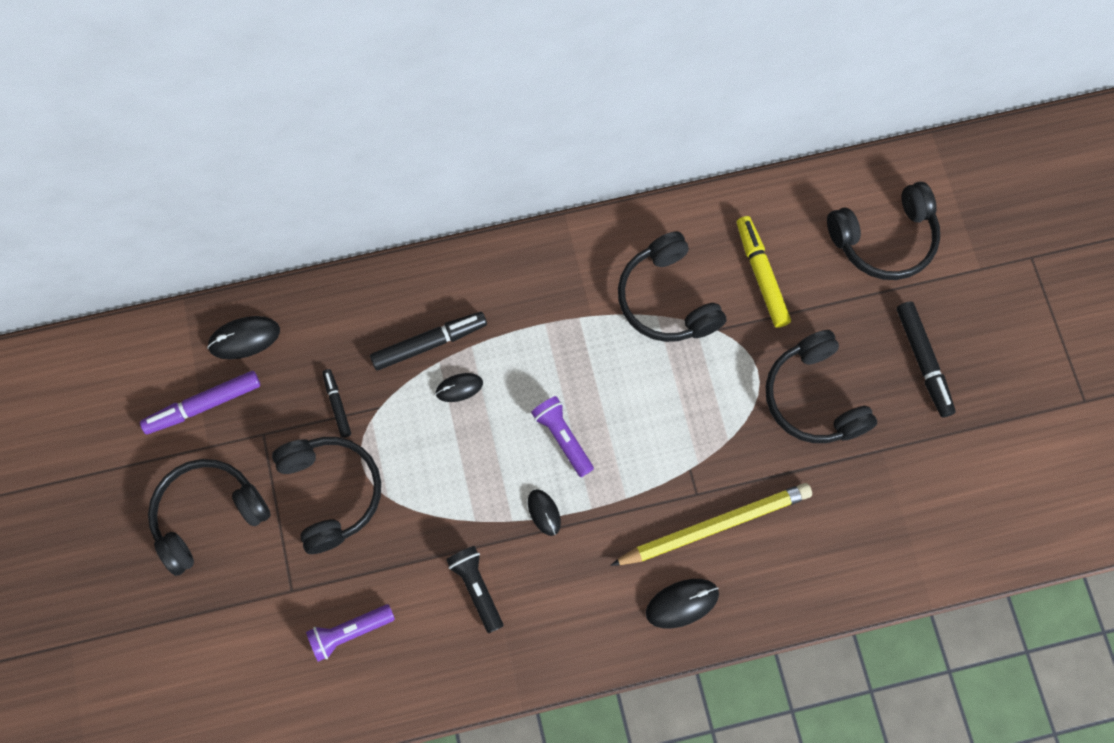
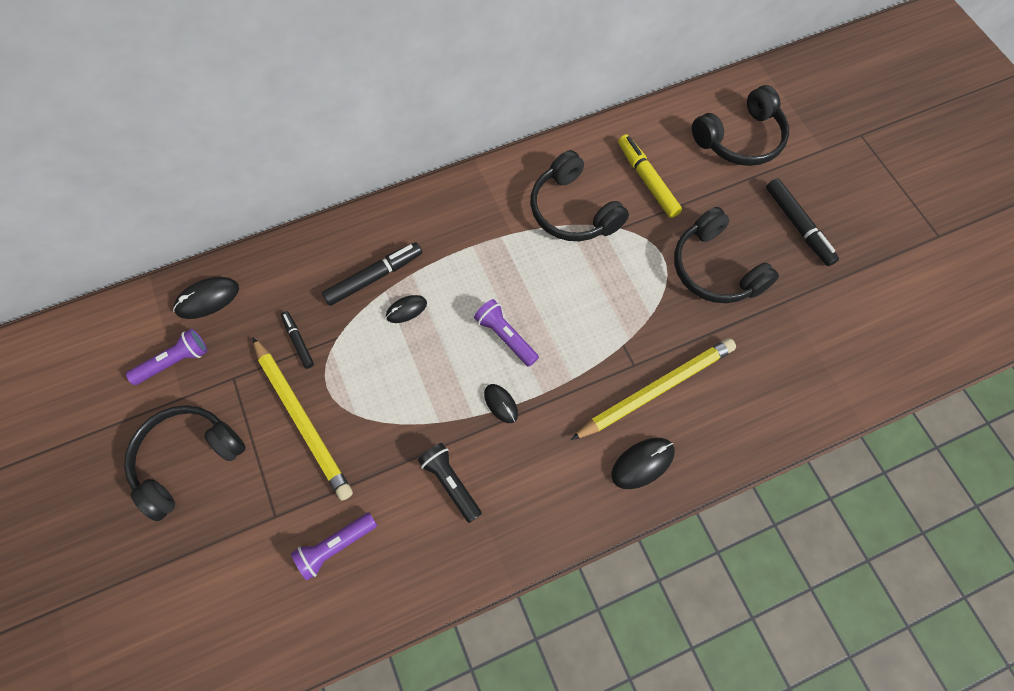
camera: 10 degrees left, 5 degrees down
purple marker [140,371,260,434] -> purple flashlight [126,329,207,385]
black headphones [272,437,381,554] -> yellow pencil [252,337,353,500]

